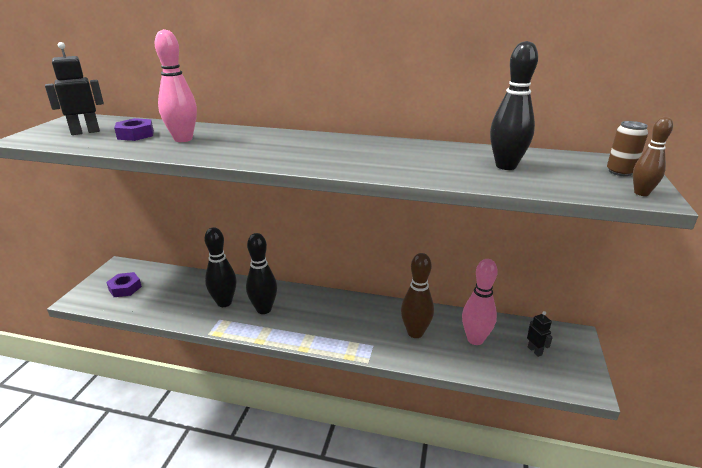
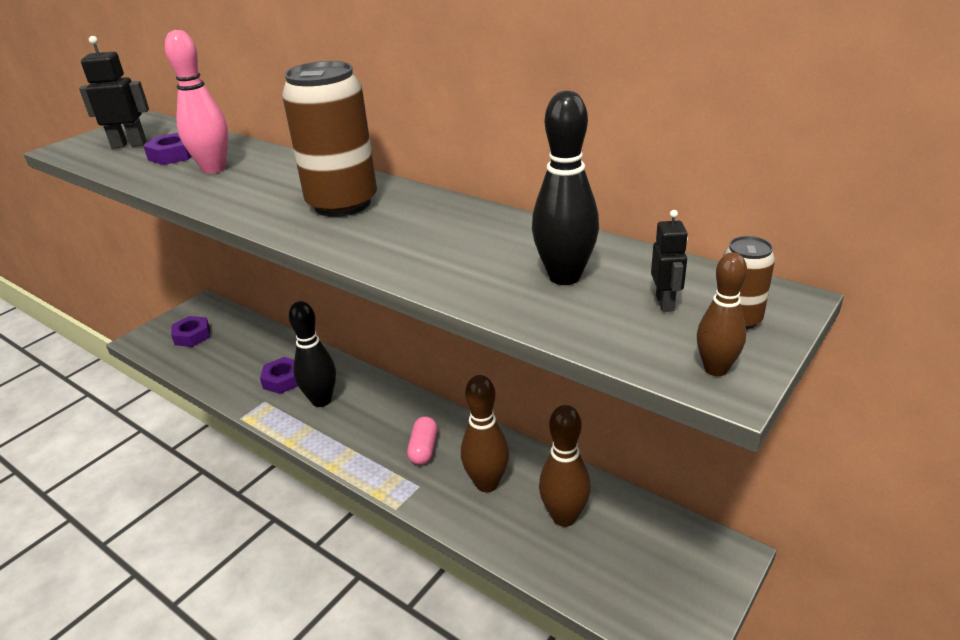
camera: 25 degrees right, 5 degrees up
black bowling pin [205,227,236,307] -> purple nut [260,357,298,394]
pink bowling pin [462,259,498,345] -> brown bowling pin [539,405,591,527]
black robot [527,311,553,357] -> black robot moved to [651,210,688,312]
none -> brown can [282,61,377,217]
none -> pink capsule [407,416,437,465]

